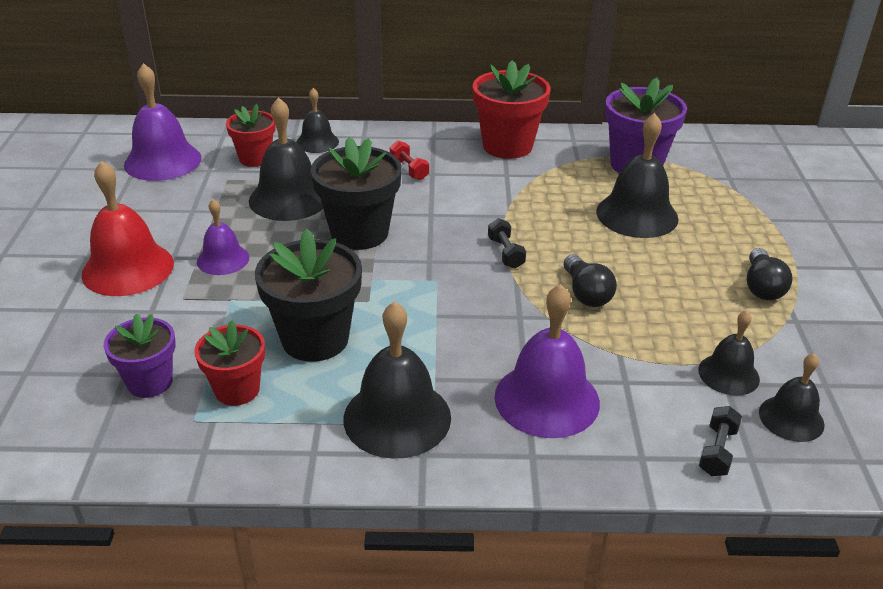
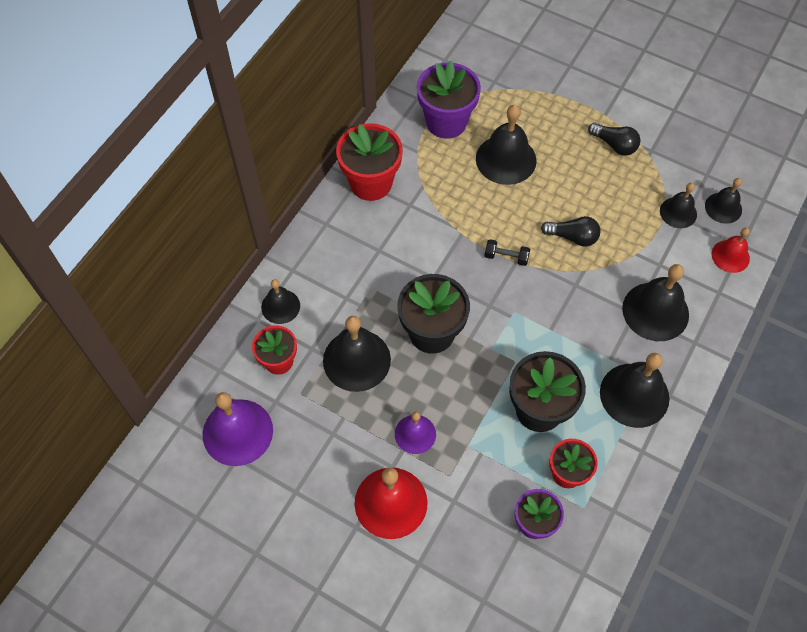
camera: 60 degrees left, 25 degrees up
red dumbbell [390,141,429,180] -> none
purple bell [494,284,600,438] -> black bell [622,264,689,341]
black dumbbell [699,406,742,476] -> red bell [712,228,750,273]

